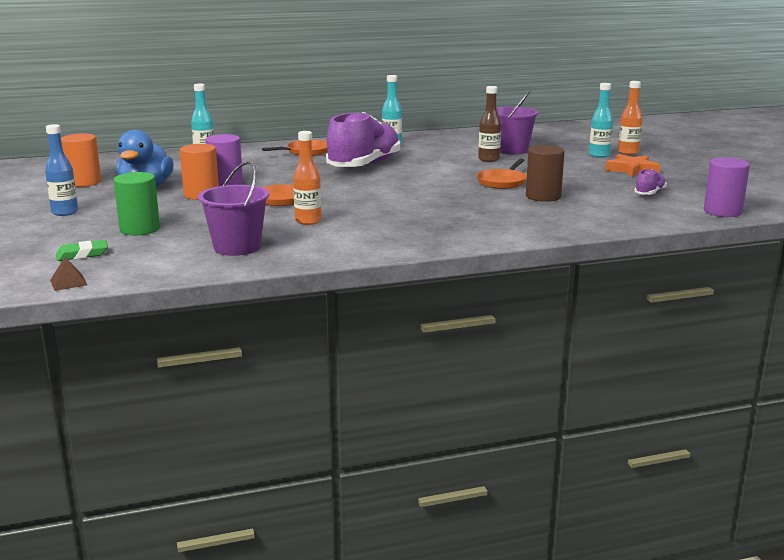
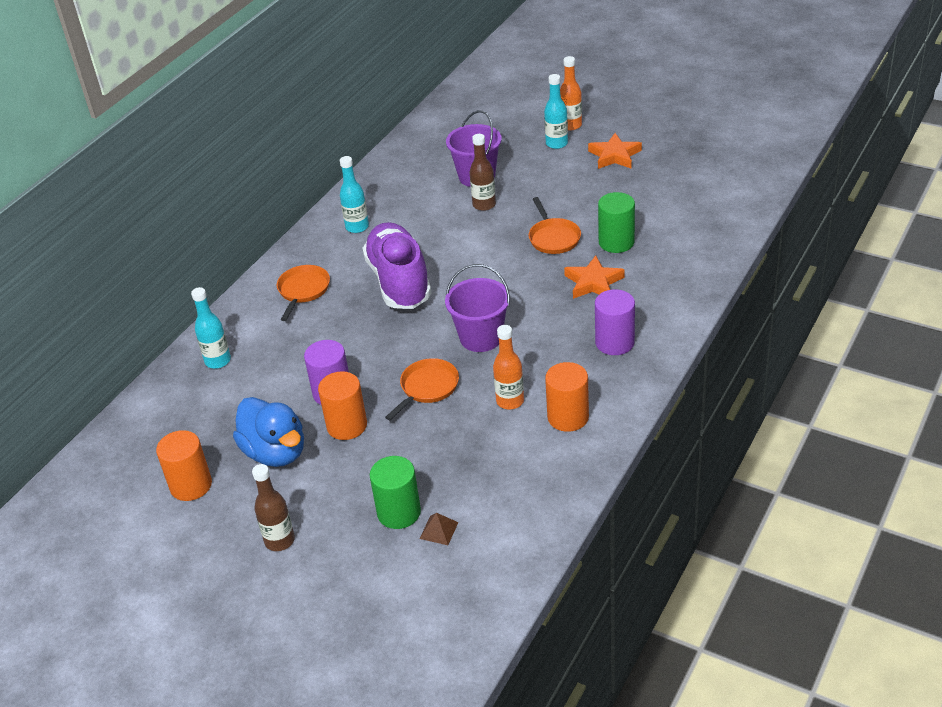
camera: 40 degrees left, 20 degrees up
blue bottle [45,124,78,216] -> brown bottle [252,464,295,551]
brown pyramid [50,257,87,291] -> brown pyramid moved to [419,513,459,545]
green eraser [56,240,108,261] -> none
purple bucket [198,161,269,256] -> purple bucket moved to [445,264,510,352]
brown cylinder [526,145,565,202] -> green cylinder [598,192,635,253]
purple shoe [634,169,667,195] -> none
purple cylinder [704,158,750,217] -> purple cylinder moved to [595,289,635,355]
none -> orange cylinder [545,362,589,432]
none -> orange star [564,256,625,299]

